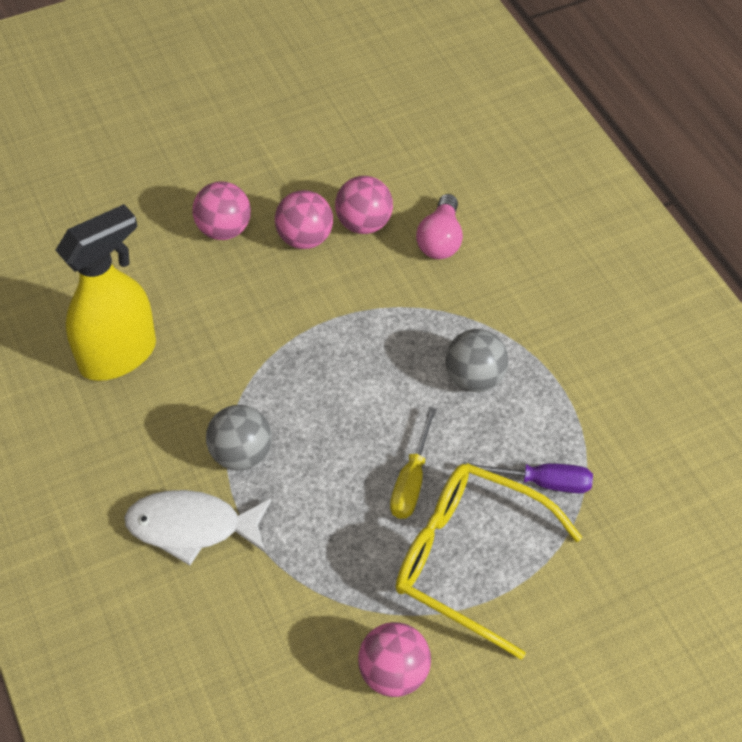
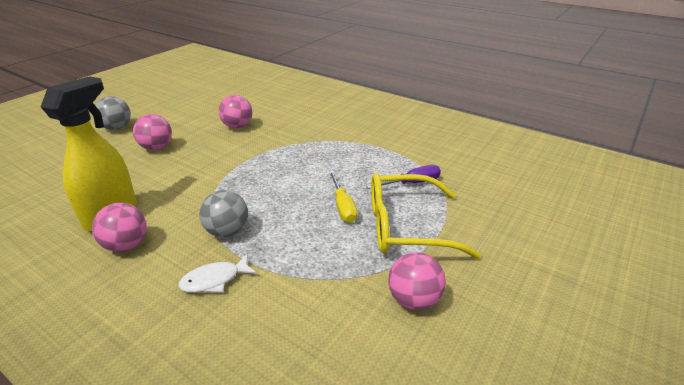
camera: 30 degrees left, 20 degrees down
white fish [124,490,271,566] -> white fish [178,254,257,293], size x0.66
pink ball [275,190,333,249] -> pink ball moved to [92,203,147,252]
pink light bulb [416,194,463,259] -> none
grey ball [445,329,509,392] -> grey ball moved to [95,96,131,130]

